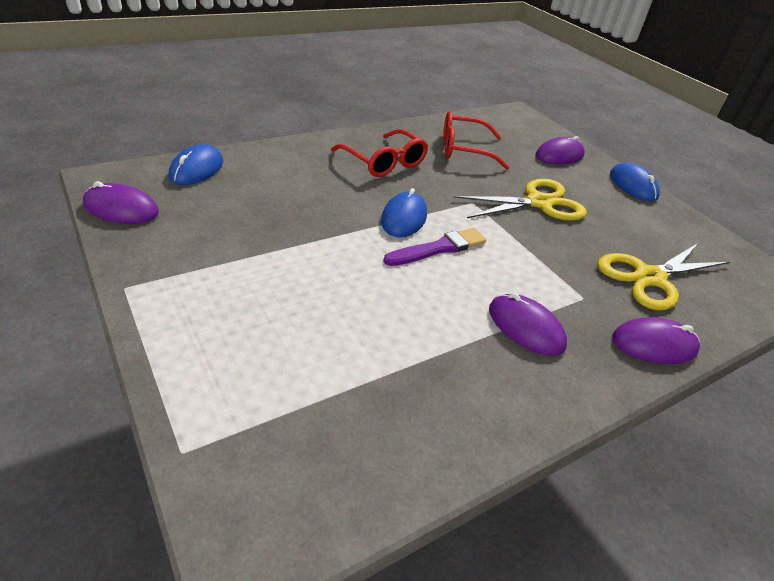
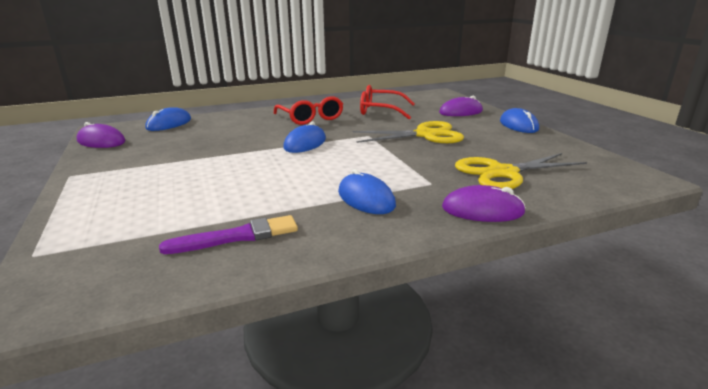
camera: 15 degrees right, 15 degrees down
purple brush [383,228,486,266] -> purple brush moved to [159,215,298,254]
purple mouse [489,292,567,356] -> blue mouse [338,169,396,214]

